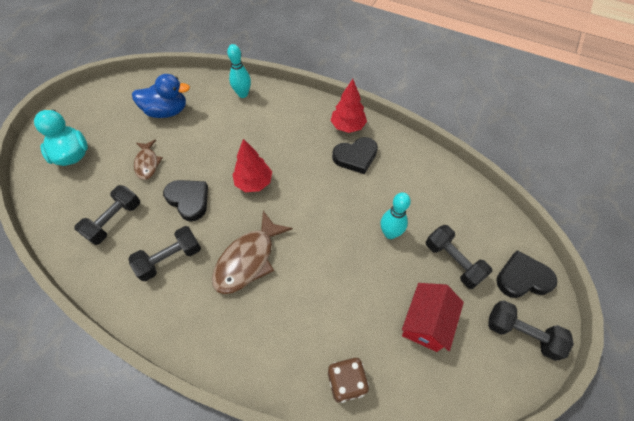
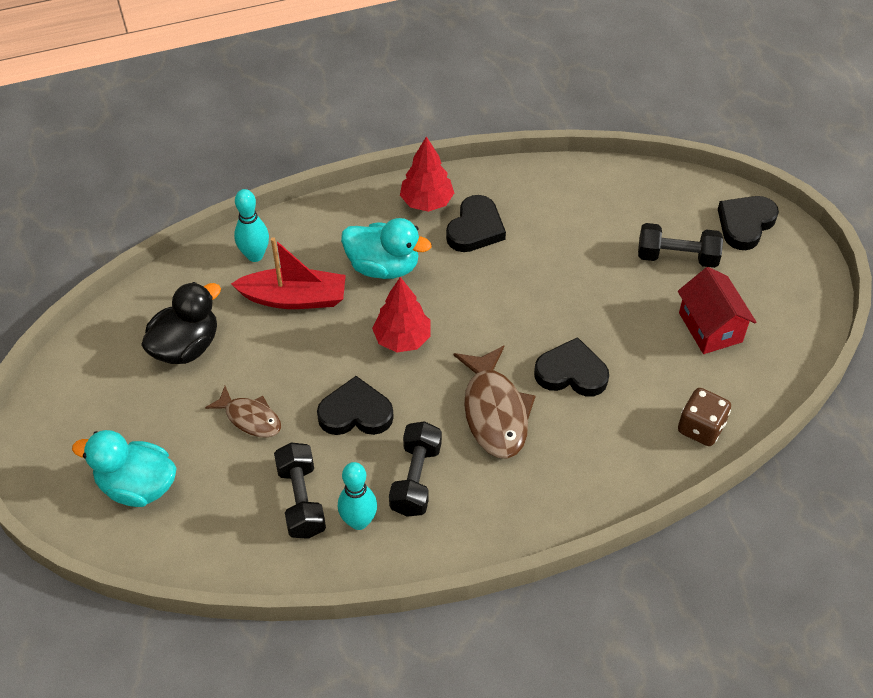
camera: 45 degrees left, 5 degrees down
blue duck [132,74,190,118] -> black duck [141,282,221,364]
turquoise bowling pin [381,192,411,239] -> turquoise bowling pin moved to [338,462,377,530]
black dumbbell [488,300,574,361] -> none
none -> red boat [231,237,346,309]
none -> turquoise duck [341,218,432,279]
none -> black heart [534,337,609,397]

